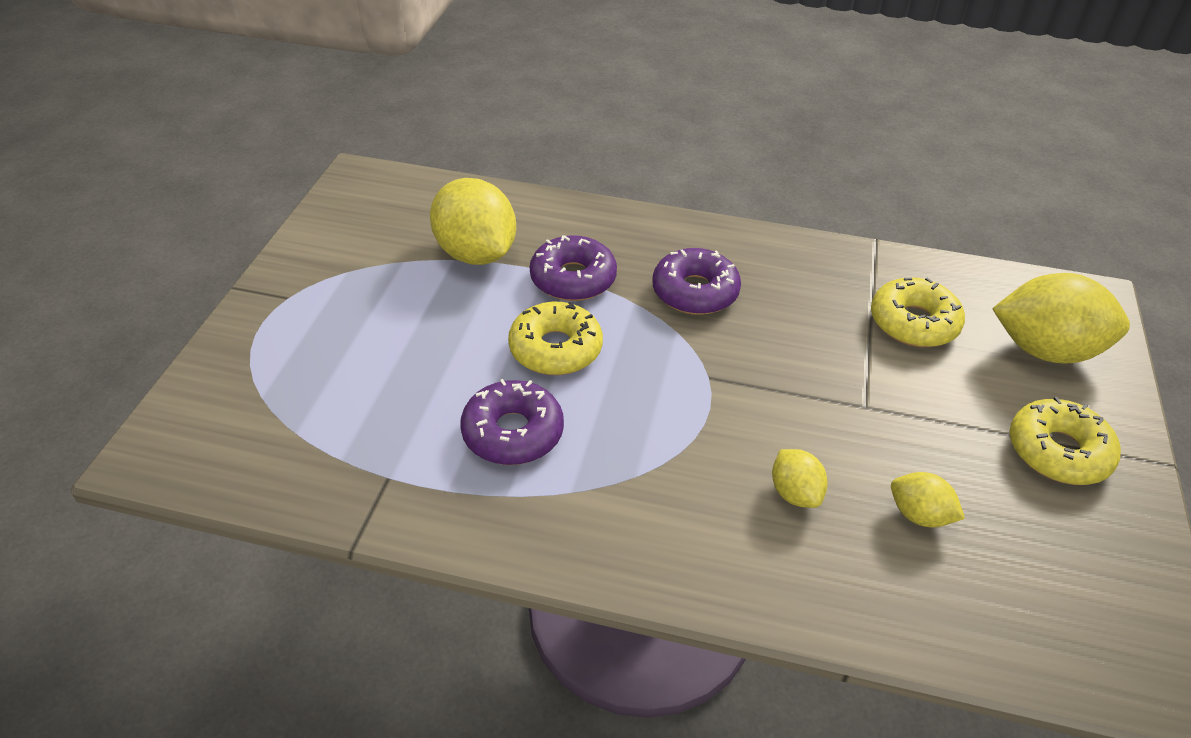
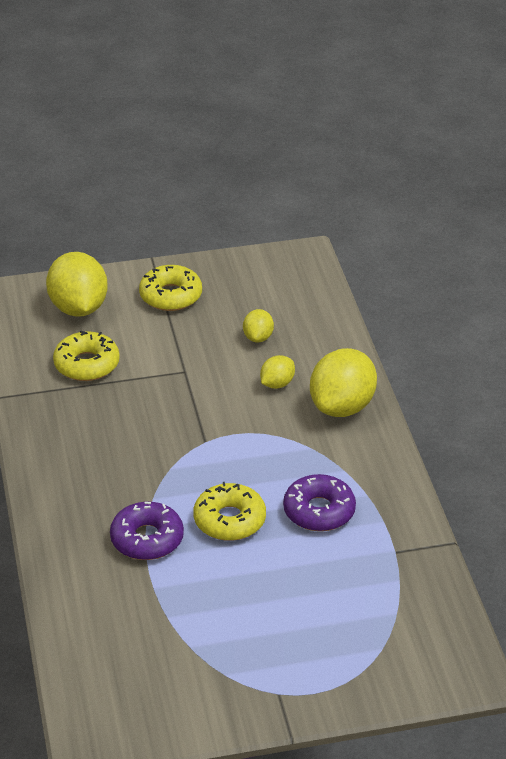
camera: 115 degrees left, 5 degrees down
yellow lemon [430,178,516,265] -> yellow lemon moved to [310,348,377,417]
purple donut [652,248,741,315] -> none

